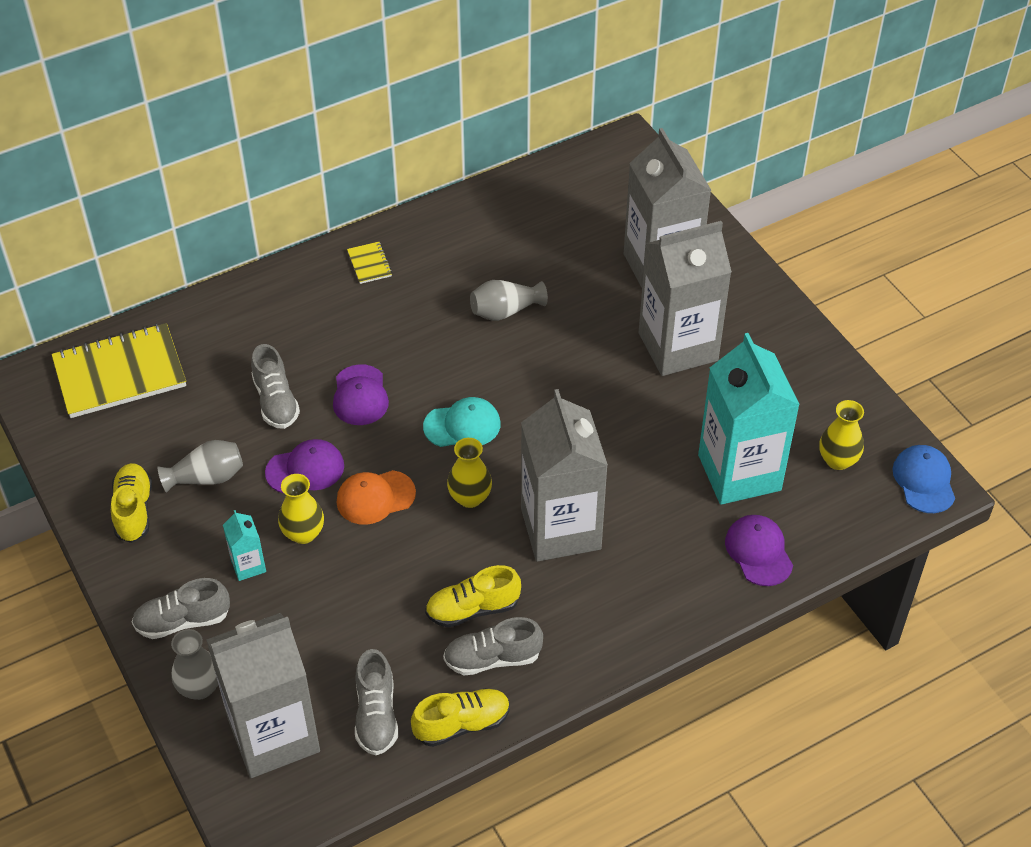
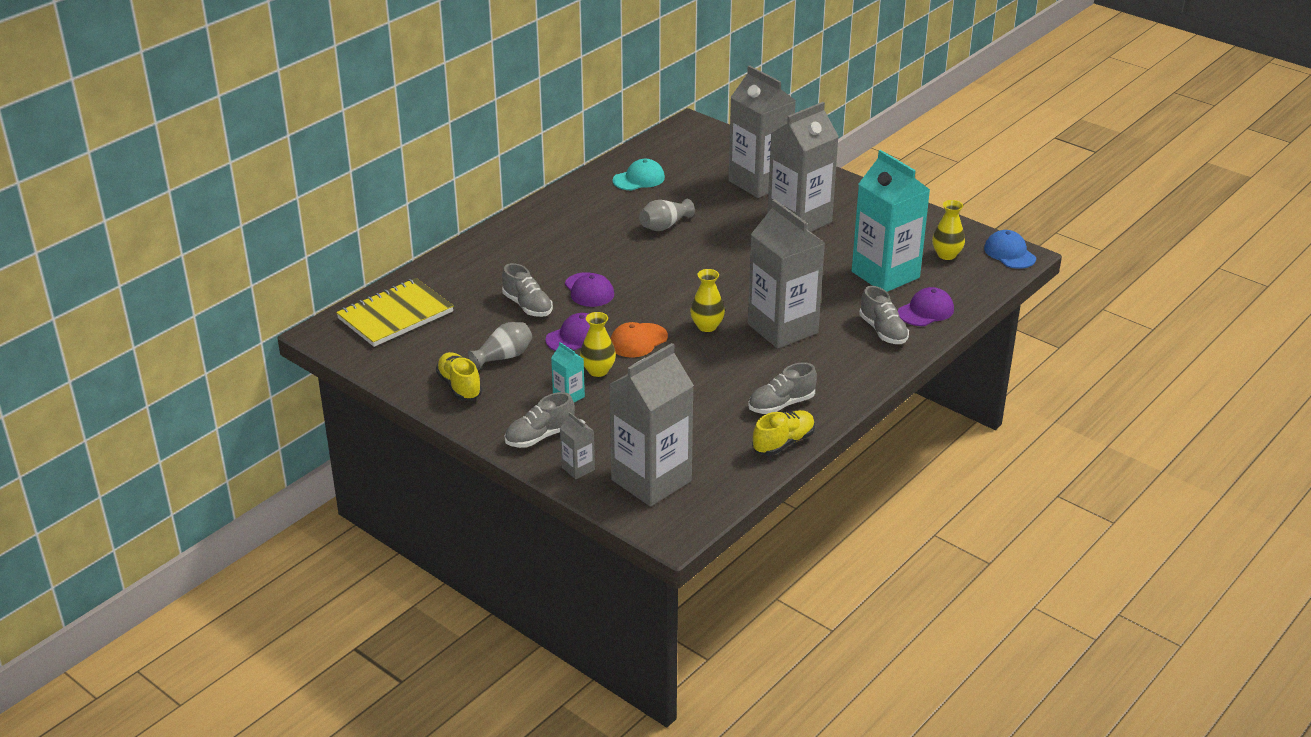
camera: 20 degrees left, 15 degrees down
grey vase [171,629,218,700] -> grey carton [560,412,595,479]
yellow notebook [347,242,392,284] -> none
grey shoe [355,649,398,755] -> grey shoe moved to [859,286,909,344]
turquoise cap [423,397,501,447] -> turquoise cap moved to [612,159,665,190]
yellow shoe [425,565,521,628] -> none
purple cap [725,515,793,586] -> purple cap turned 90 degrees clockwise [898,287,954,326]

